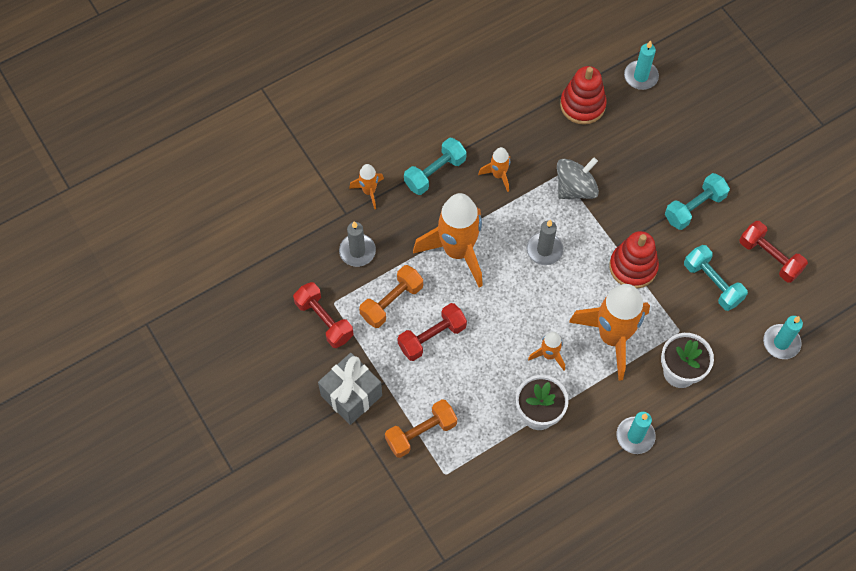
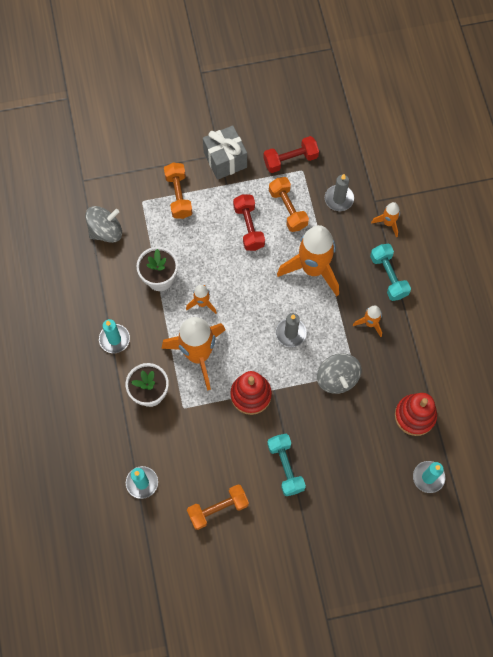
camera: 110 degrees right, 5 degrees up
turquoise dumbbell [684,245,748,311] -> none
red dumbbell [739,221,808,283] -> orange dumbbell [187,485,249,530]
none -> grey spinning top [85,206,122,243]

